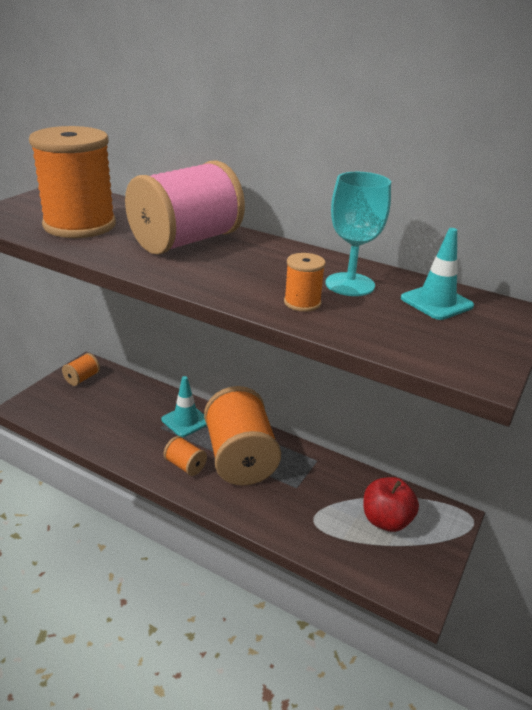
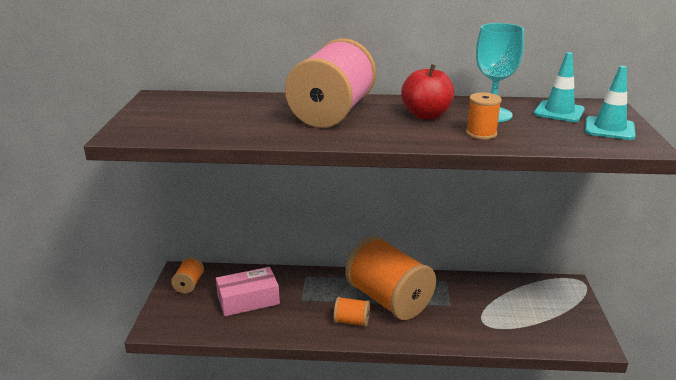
camera: 25 degrees left, 5 degrees down
orange spool [29,126,116,238] -> none
turquoise traffic cone [162,376,207,437] -> turquoise traffic cone moved to [585,66,636,140]
red apple [363,477,419,532] -> red apple moved to [401,64,454,119]
none -> pink box [216,267,280,316]

